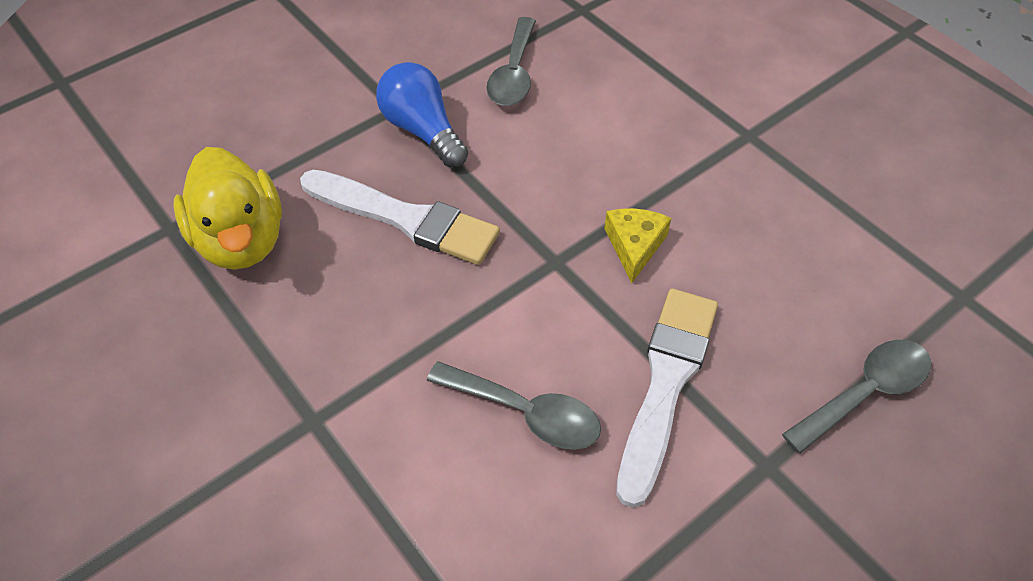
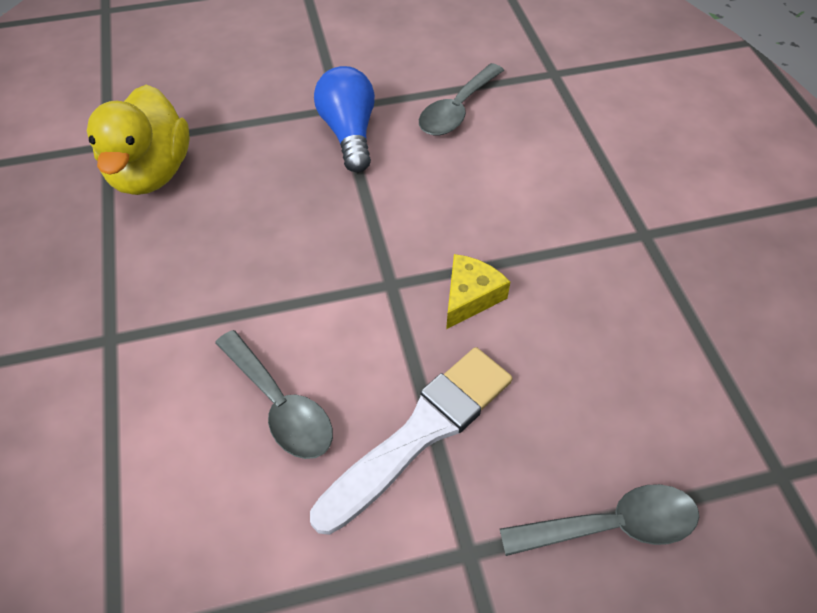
camera: 25 degrees right, 0 degrees up
white brush [300,170,500,265] -> none

